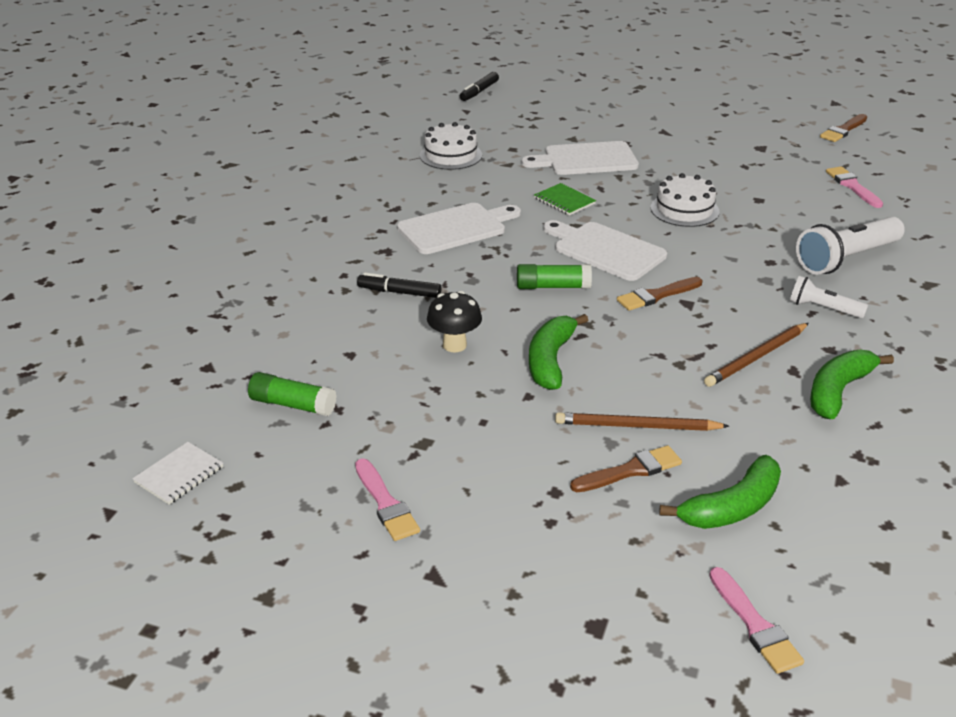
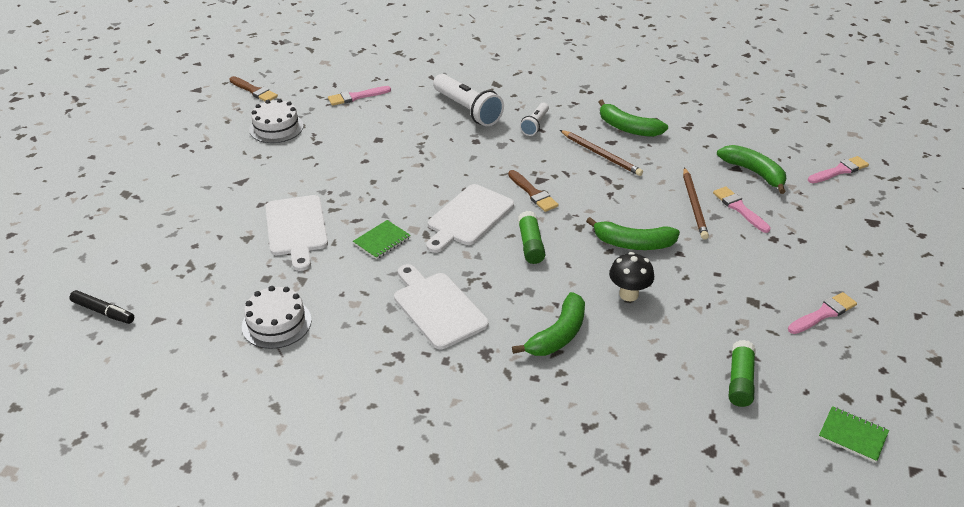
camera: 95 degrees left, 5 degrees up
white notebook [132,442,223,505] -> green notebook [819,406,889,463]
black marker [357,272,442,298] -> green banana [512,292,585,356]
brown brush [570,446,682,492] -> pink brush [713,186,771,233]
white cake [650,173,719,227] -> white cake moved to [249,99,304,143]

